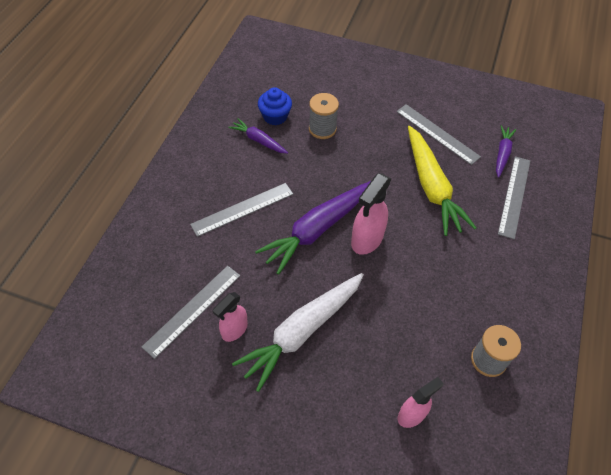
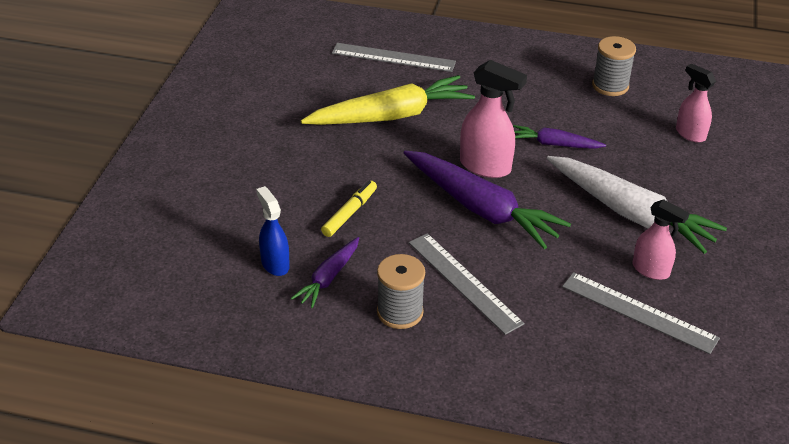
camera: 95 degrees left, 15 degrees down
blue cupcake [258,87,292,125] -> blue spray bottle [256,186,290,276]
grey spool [309,93,339,139] -> grey spool moved to [377,254,425,329]
grey ruler [396,104,481,165] -> none
purple carrot [496,125,516,178] -> purple carrot moved to [513,125,606,149]
none -> yellow marker [321,181,377,237]

